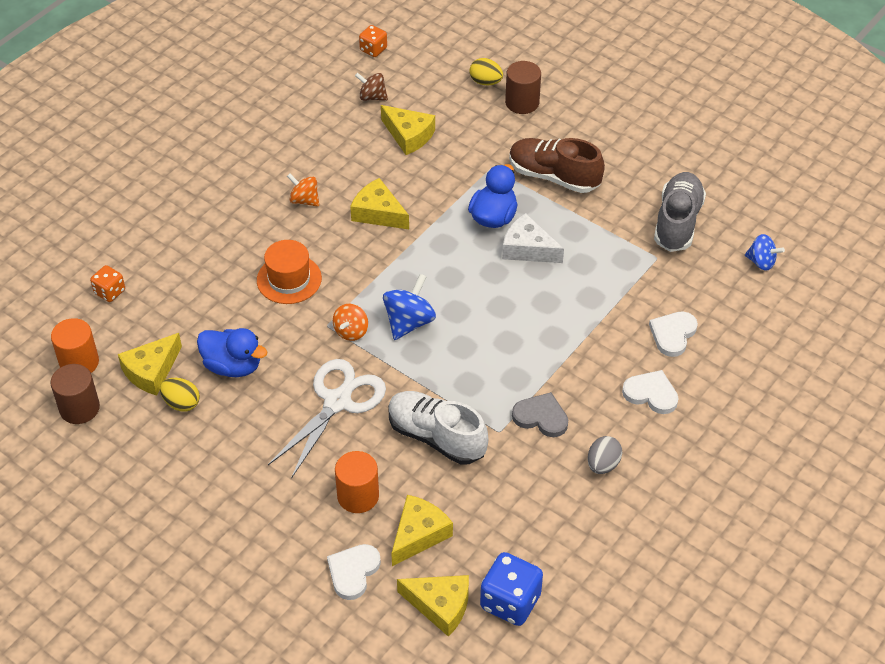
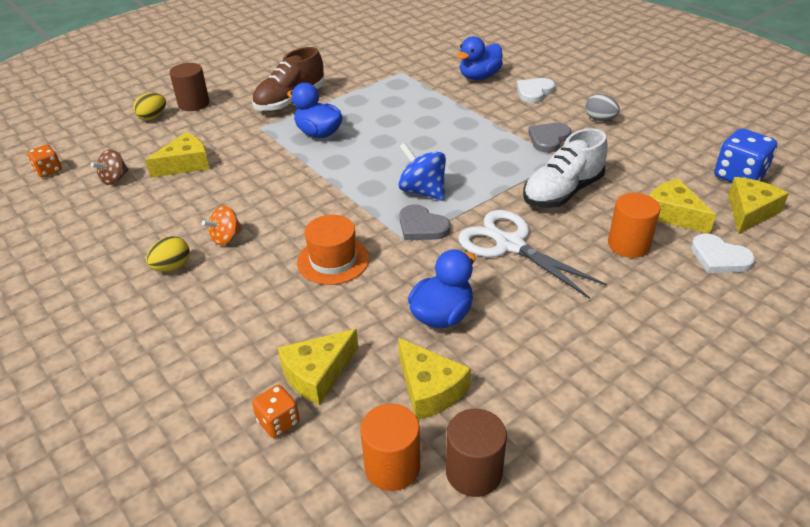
camera: 75 degrees left, 10 degrees down
yellow egg [160,378,200,412] -> yellow egg moved to [146,236,190,272]
orange spinning top [333,304,368,341] -> grey heart [400,204,450,240]
yellow cheese [350,178,409,229] -> yellow cheese moved to [278,329,358,405]
white cheese [502,213,564,263] -> none
white heart [649,312,698,357] -> blue duck [456,36,503,80]
grey shoe [654,172,706,252] -> none
blue spinning top [745,234,785,271] -> none

